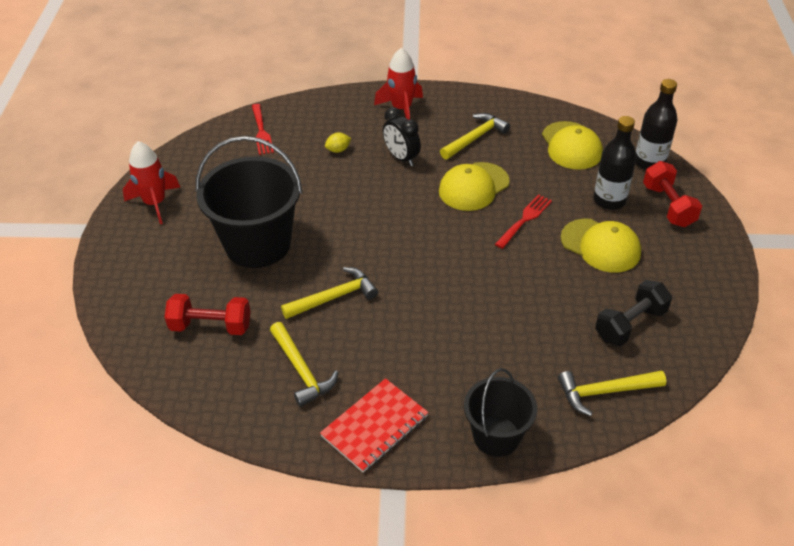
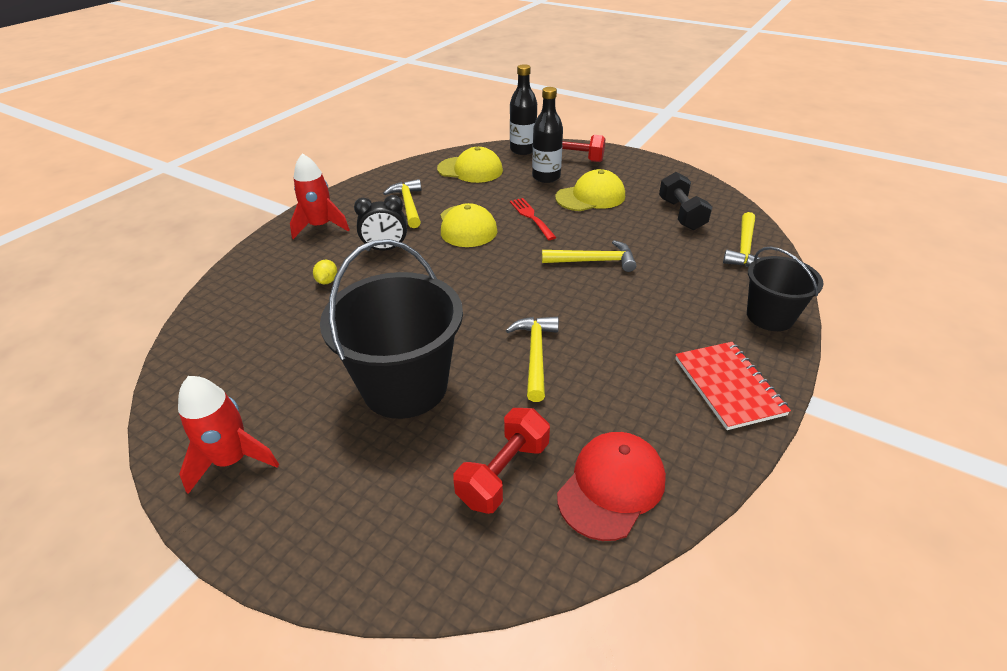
camera: 60 degrees left, 5 degrees down
red fork [252,104,274,155] -> none
yellow hammer [270,322,339,407] -> yellow hammer moved to [542,240,636,272]
none -> red cap [557,432,666,541]

